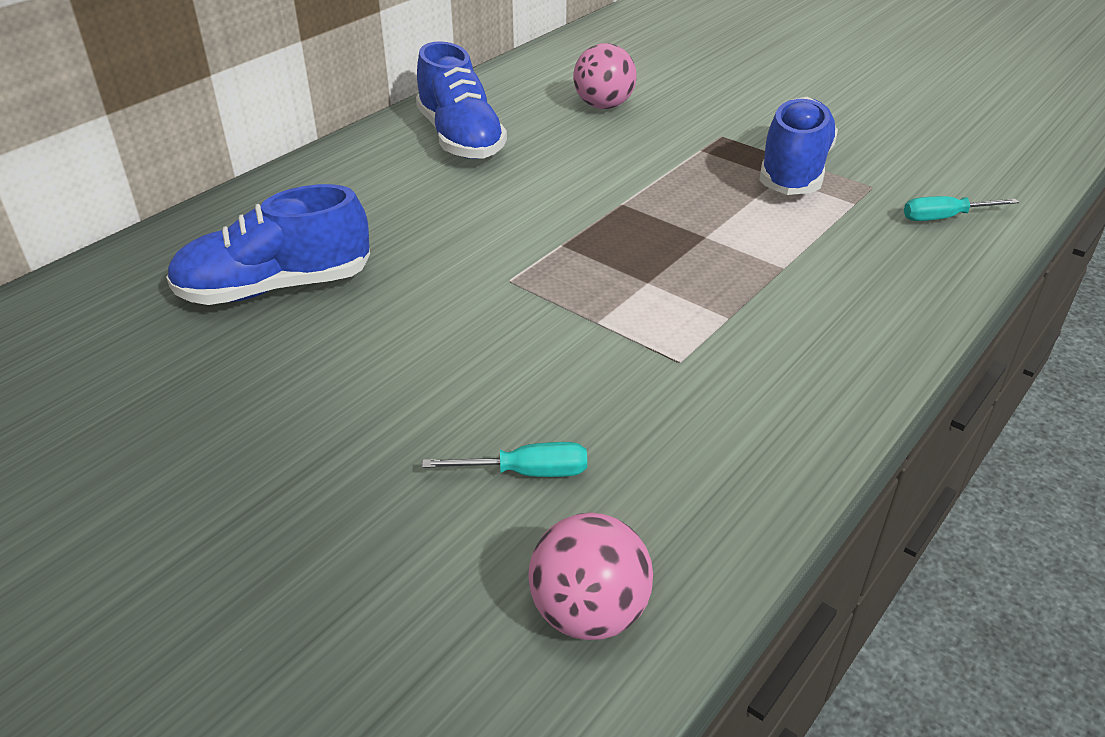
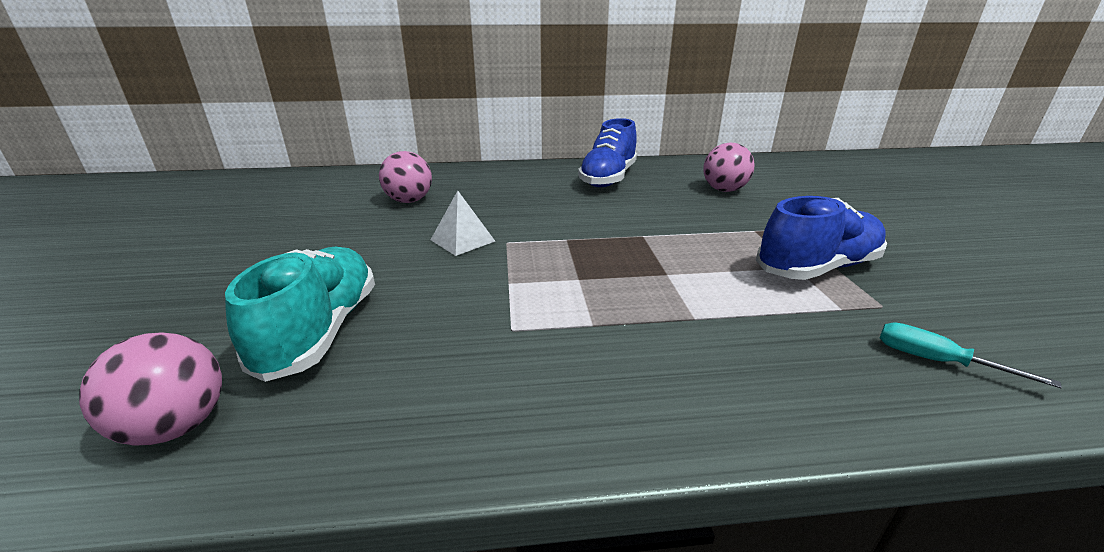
camera: 45 degrees right, 10 degrees down
blue shoe [166,184,370,305] -> pink ball [379,151,432,203]
turquoise screwdriver [422,442,587,477] -> turquoise shoe [225,247,375,382]
none -> white pyramid [431,191,495,256]

